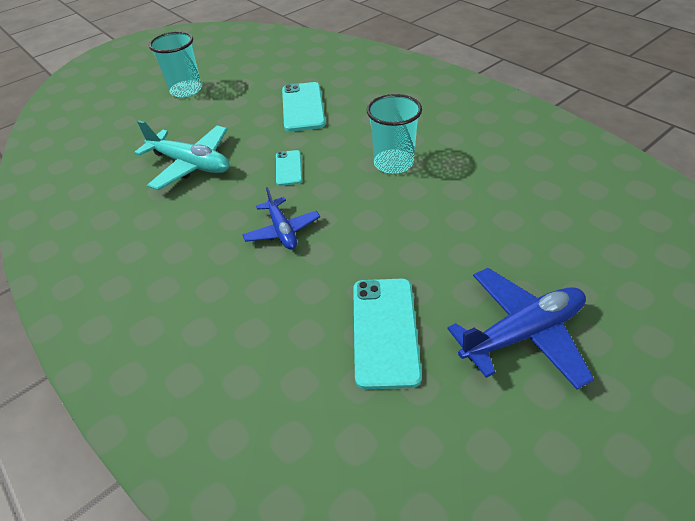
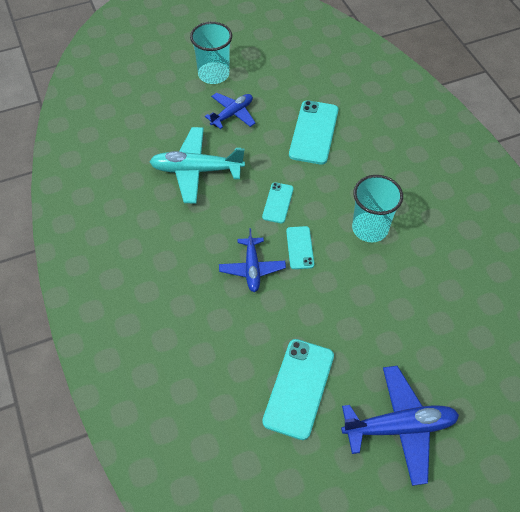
camera: 15 degrees right, 10 degrees up
turquoise plane [134,120,229,190] -> turquoise plane turned 135 degrees clockwise [149,127,245,204]
none -> blue plane [205,93,255,129]
none -> turquoise phone [286,226,314,269]

